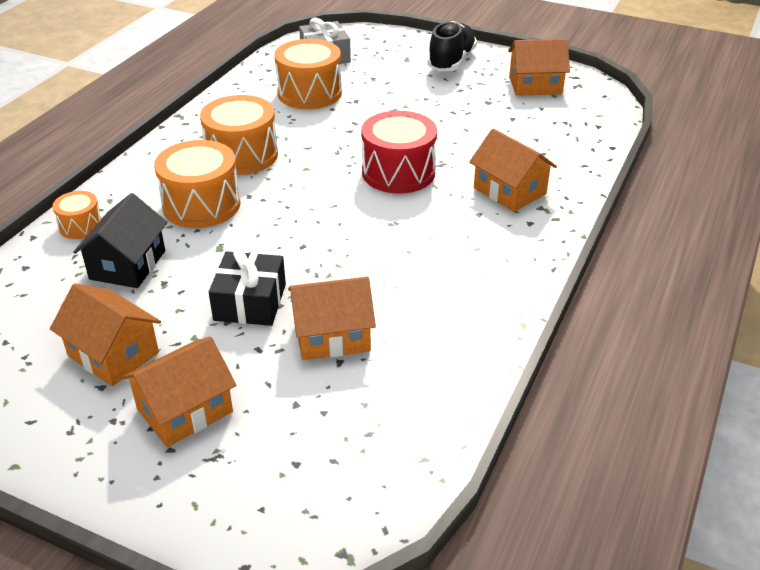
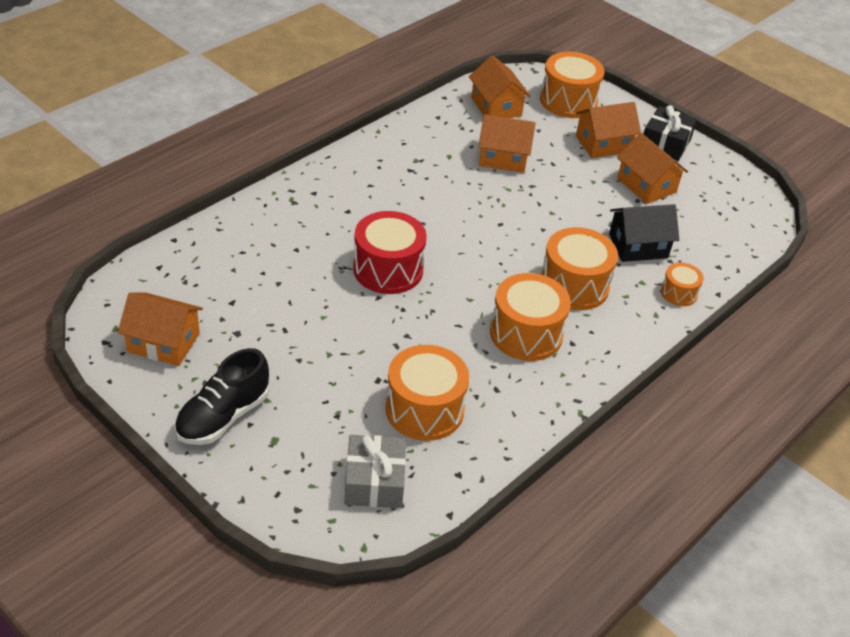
camera: 165 degrees left, 5 degrees up
black house [73,193,168,288] -> black house turned 45 degrees clockwise [609,204,679,262]
black gift [209,248,286,326] -> black gift moved to [644,105,697,161]
orange house [469,128,557,212] -> orange house moved to [469,55,530,118]
none -> orange drum [540,52,605,118]

